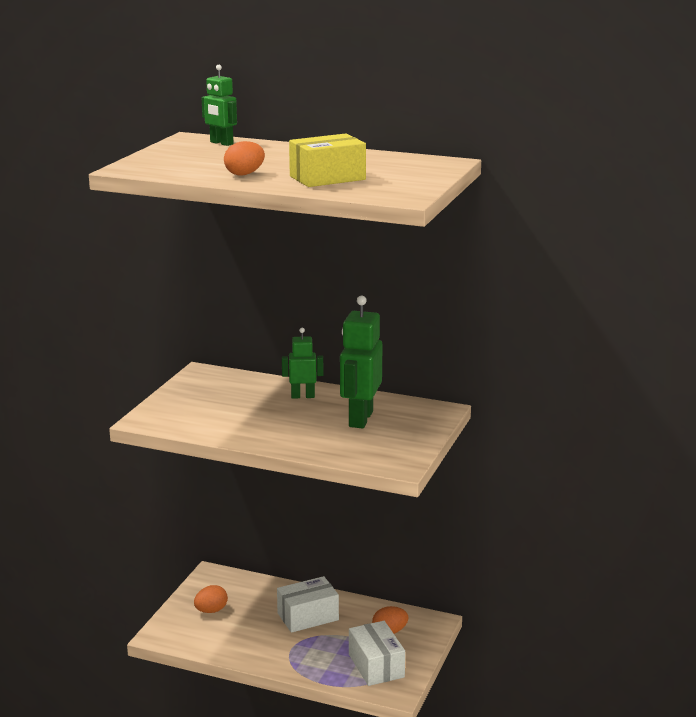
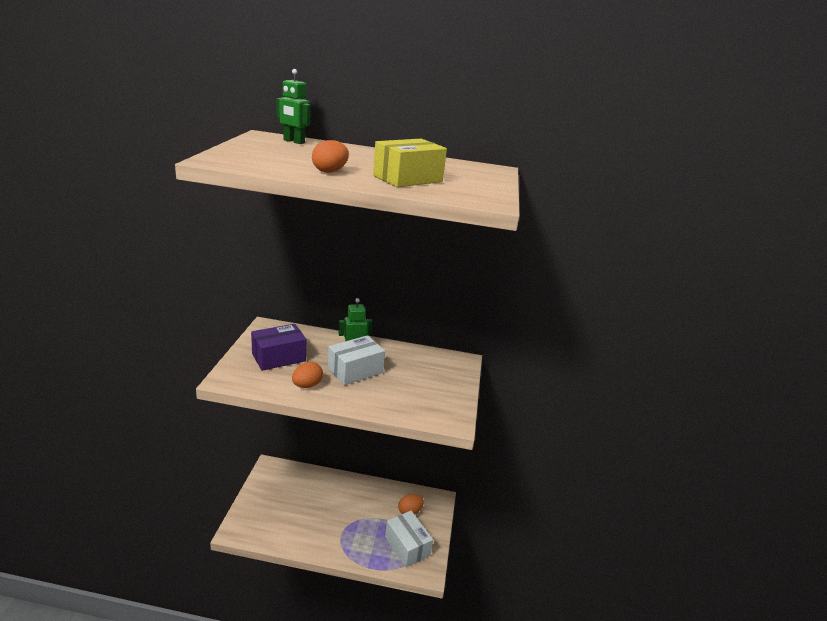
camera: 15 degrees left, 5 degrees up
orange egg [194,585,228,613] -> orange egg moved to [292,362,323,388]
white box [277,576,339,633] -> white box moved to [328,335,385,385]
green robot [340,296,383,428] -> none
none -> purple box [251,324,306,371]

